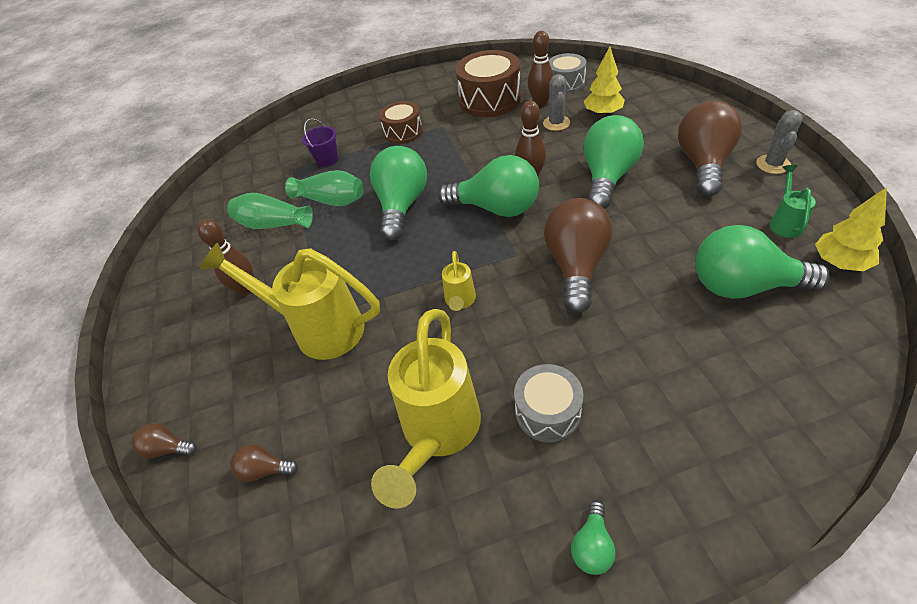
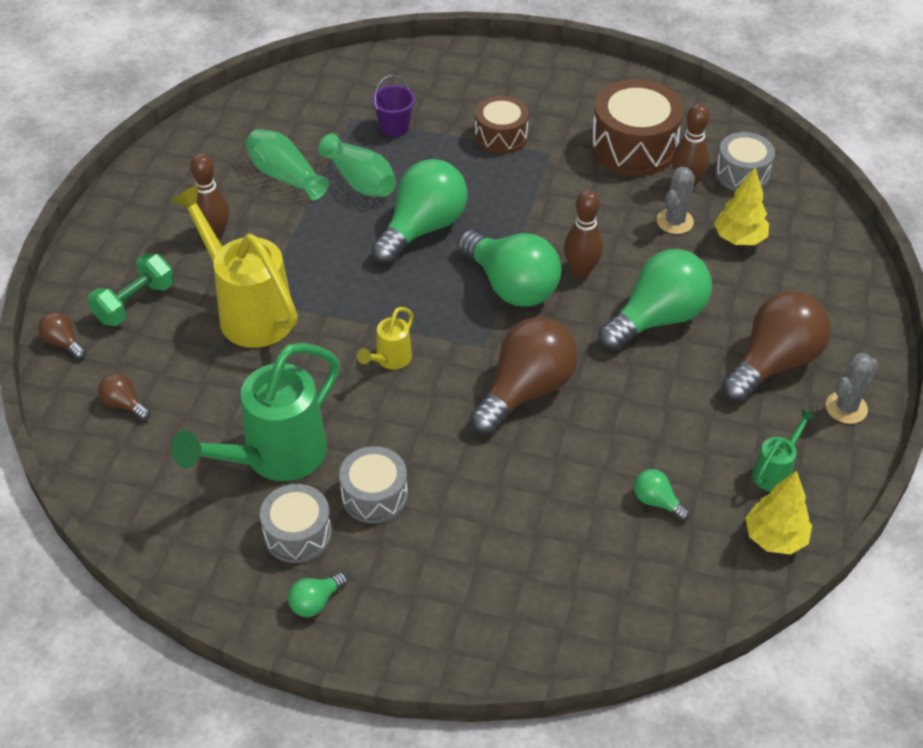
camera: 25 degrees right, 0 degrees up
yellow watering can [371,309,481,508] -> green watering can [171,343,340,481]
green light bulb [695,225,830,299] -> green light bulb [634,469,690,521], size x0.44
none -> green dumbbell [88,253,174,326]
none -> grey drum [260,484,332,563]

